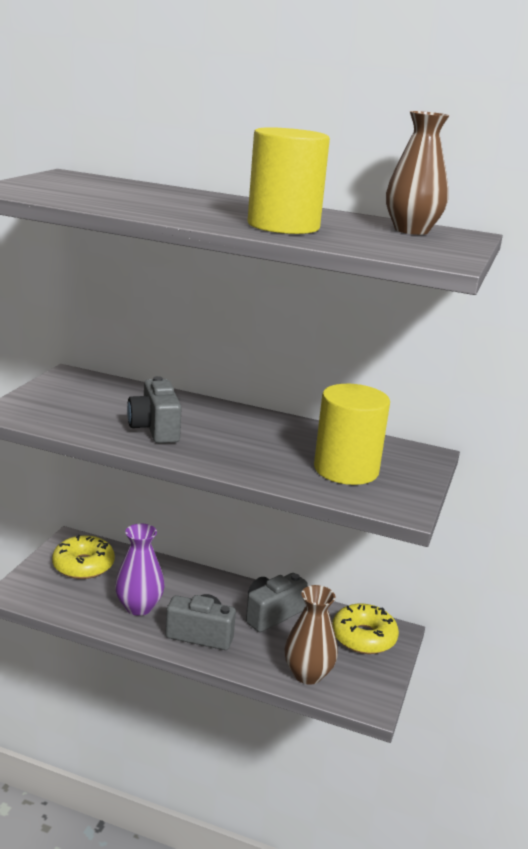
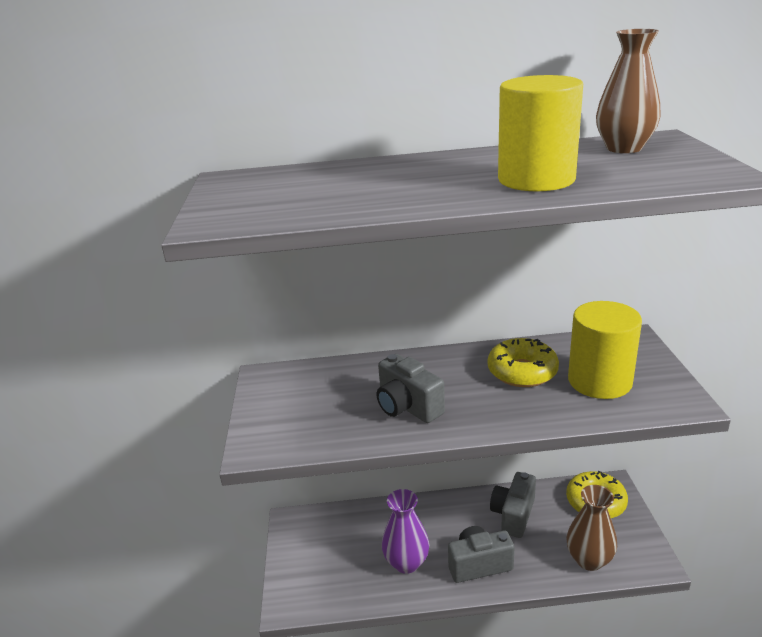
camera: 20 degrees left, 5 degrees up
yellow donut [52,535,115,579] -> yellow donut moved to [488,338,559,387]

